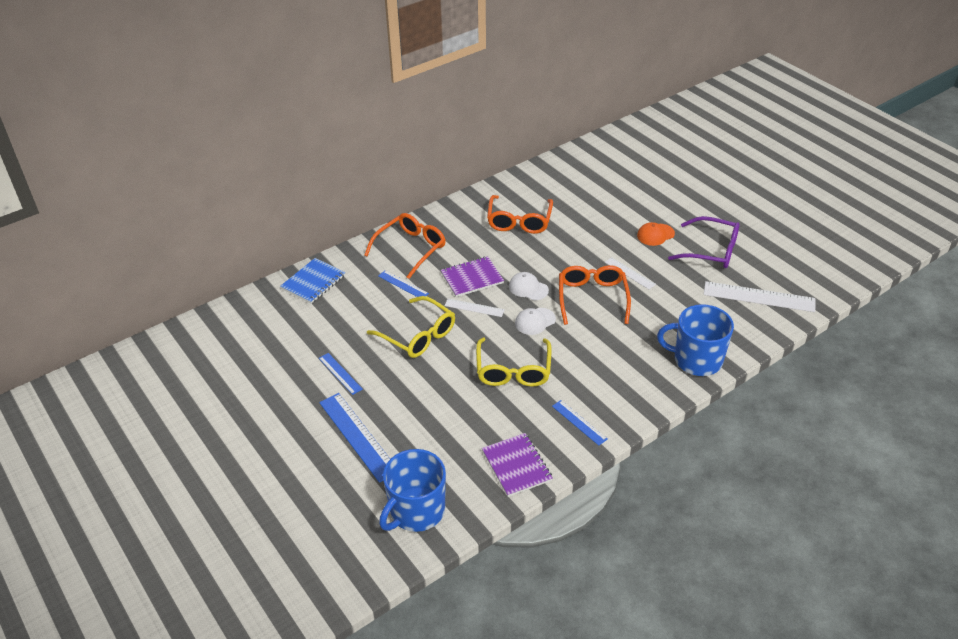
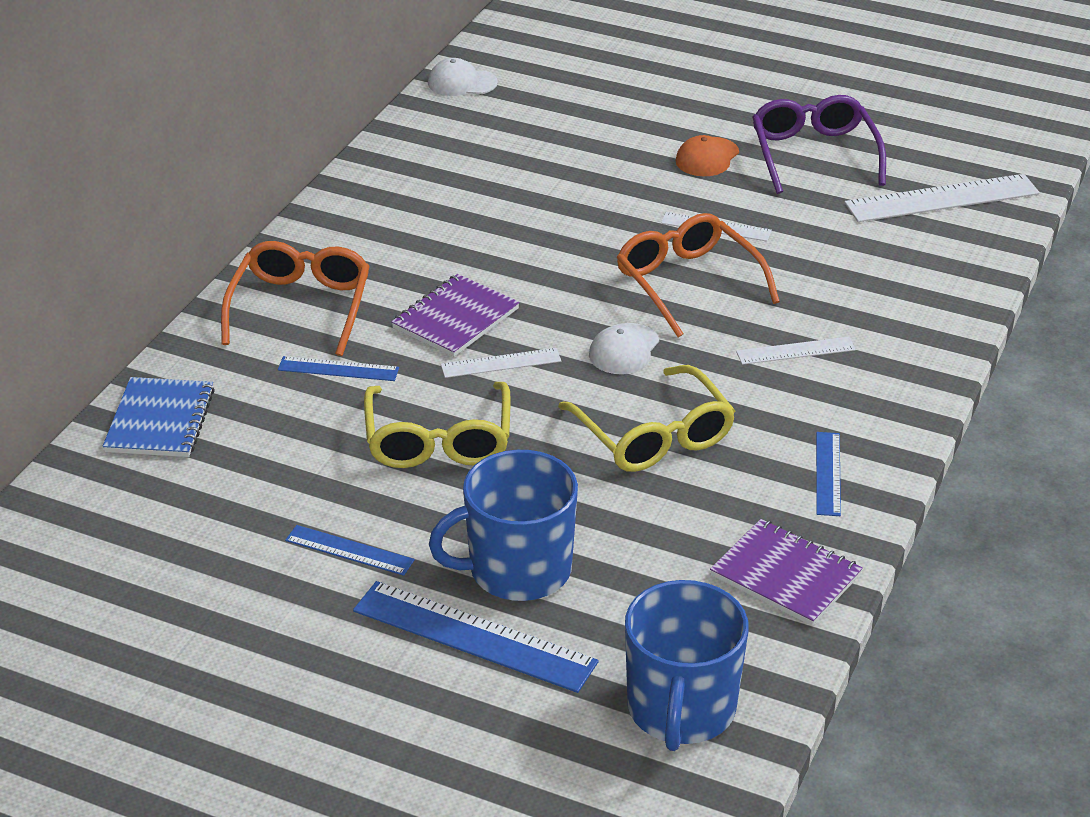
camera: 30 degrees left, 5 degrees down
yellow glasses [367,296,455,358] -> yellow glasses turned 75 degrees clockwise [364,382,511,468]
orange glasses [487,195,553,234] -> none
white cap [509,272,549,300] -> white cap moved to [428,58,498,96]
blue ruler [552,400,608,446] -> blue ruler turned 75 degrees clockwise [816,432,841,516]
blue mug [657,304,734,376] -> blue mug moved to [429,450,578,601]
purple glasses [668,216,740,268] -> purple glasses turned 90 degrees counterclockwise [752,95,886,194]
none -> white ruler [736,337,856,365]

